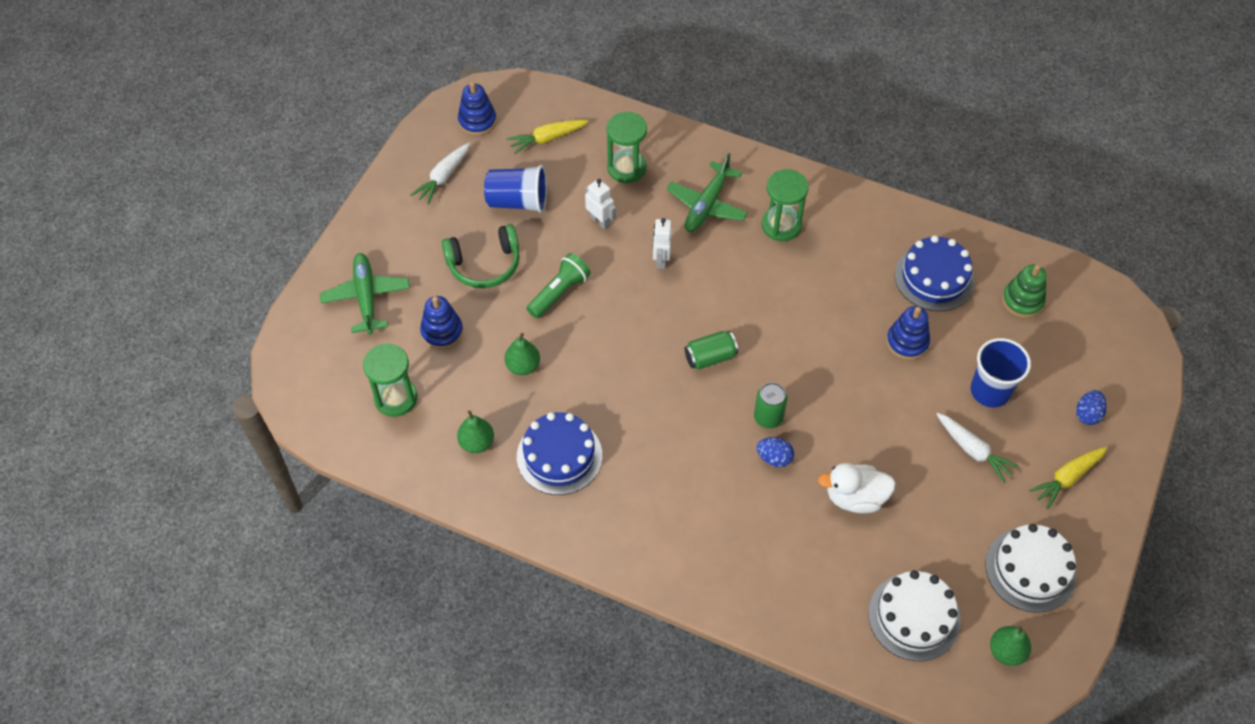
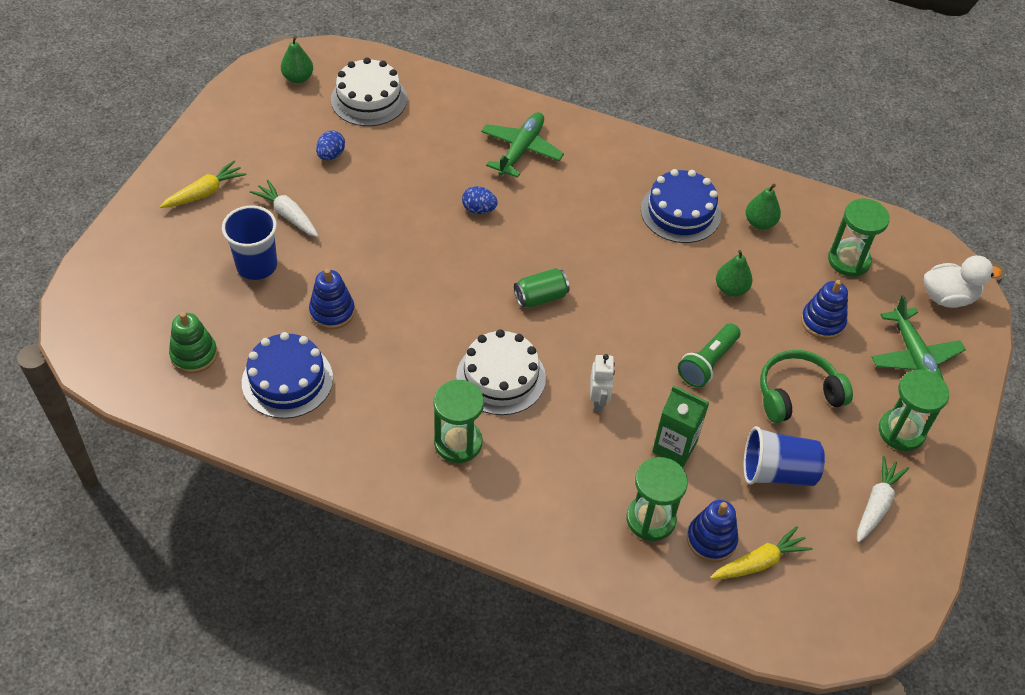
camera: 175 degrees right, 5 degrees down
blue stacking toy [458,82,497,136] -> blue stacking toy moved to [687,500,738,562]
white robot [585,179,616,230] -> green carton [652,386,710,467]
green plane [666,153,748,232] -> green plane moved to [481,112,564,178]
green can [754,382,787,428] -> none
white duck [818,463,896,513] -> white duck moved to [924,255,1002,308]
white cake [985,524,1077,613] -> white cake moved to [456,329,546,415]
blue egg [1076,390,1107,425] -> blue egg moved to [316,131,345,160]
none -> green hourglass [879,369,949,451]

